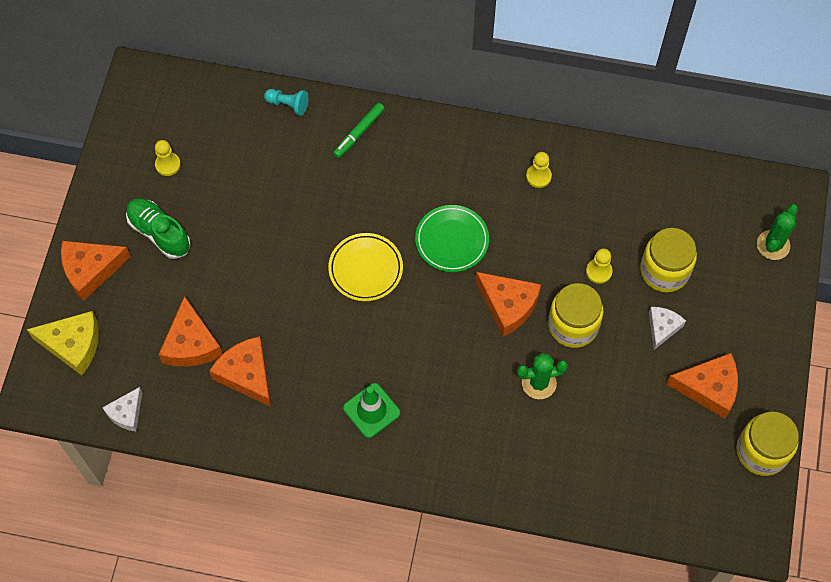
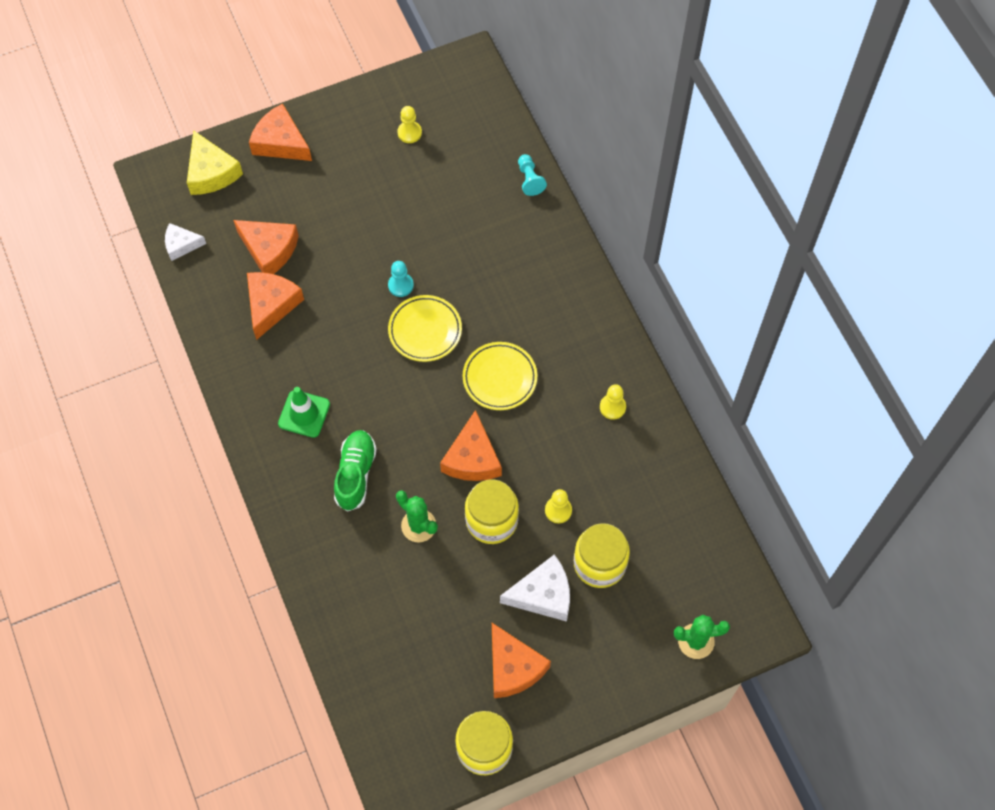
camera: 55 degrees right, 0 degrees up
green shoe [126,198,191,259] -> green shoe moved to [334,430,377,512]
orange cheese [159,296,223,367] -> orange cheese turned 105 degrees counterclockwise [233,220,299,274]
green marker [333,103,385,158] -> none
green plate [415,205,489,272] -> yellow plate [463,342,537,410]
white cheese [649,307,686,350] -> white cheese [500,554,570,622], size x1.61
none -> turquoise pawn [388,261,414,297]

